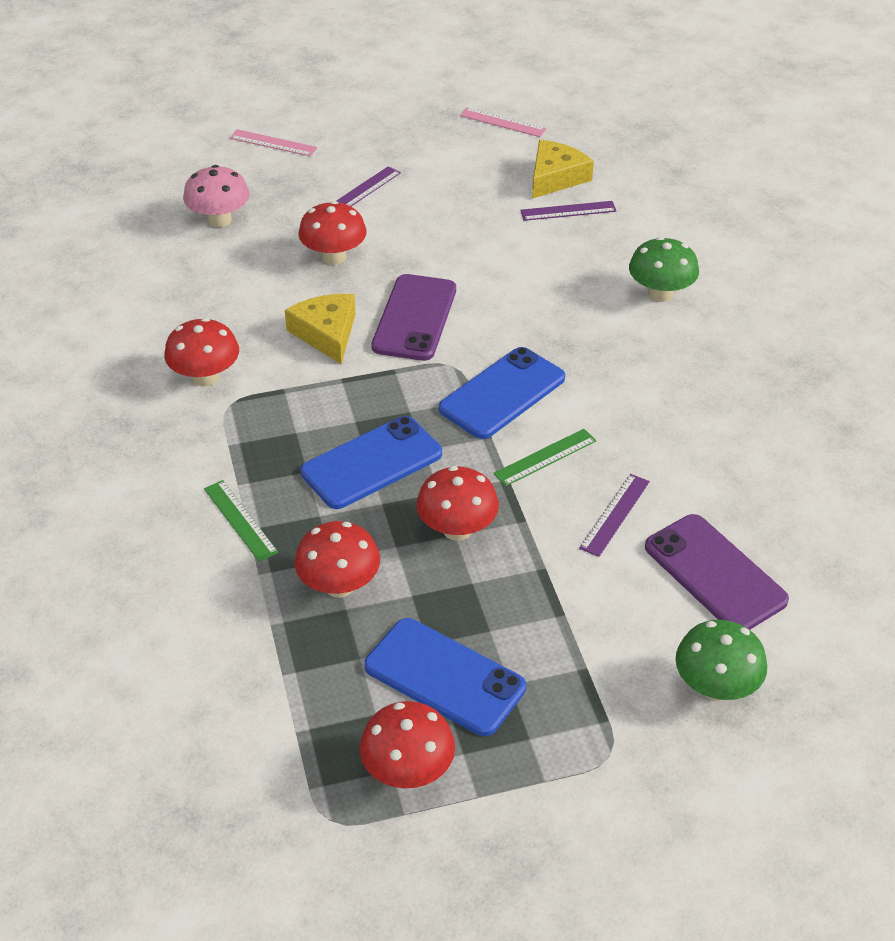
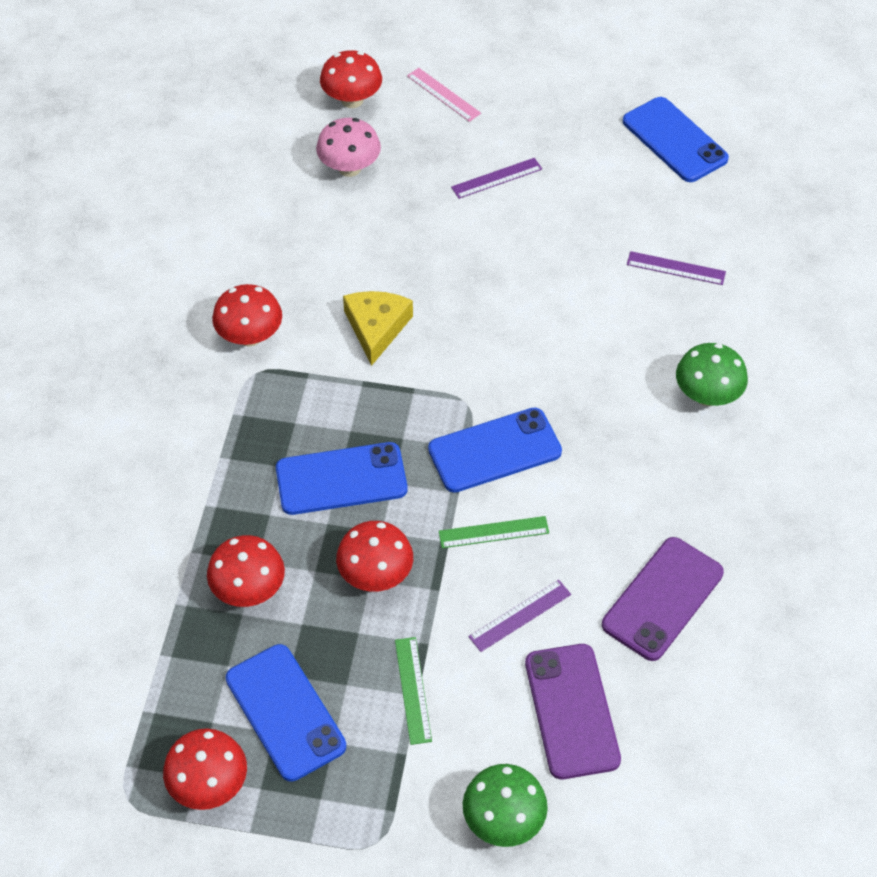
camera: 25 degrees right, 10 degrees up
green ruler [204,480,278,562] -> green ruler moved to [395,637,432,745]
red mushroom [298,201,367,265] -> red mushroom moved to [320,50,382,108]
purple phone [371,274,456,361] -> purple phone moved to [602,537,724,661]
pink ruler [460,107,546,137] -> blue phone [623,97,729,182]
yellow cheese [532,140,594,199] -> none

